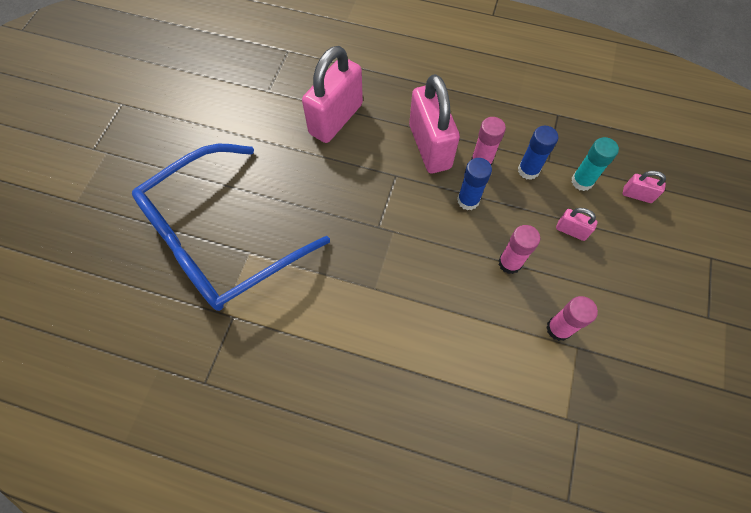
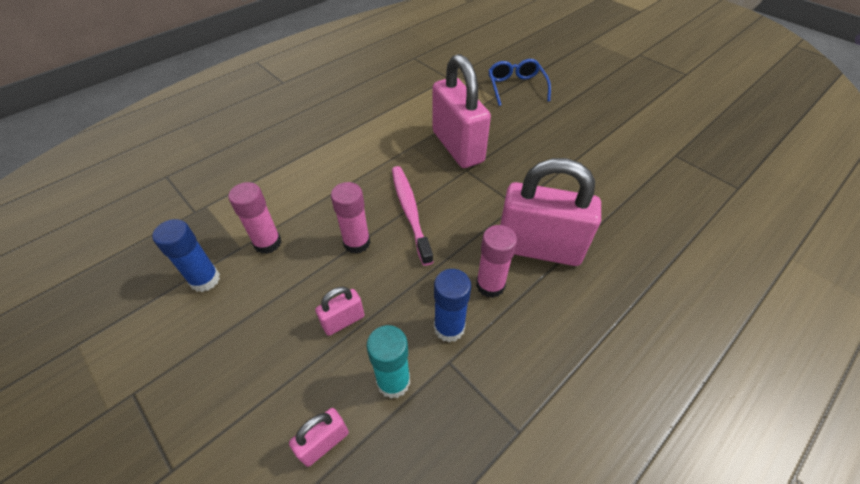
camera: 120 degrees right, 15 degrees down
blue glasses [132,143,330,311] -> blue glasses [488,59,551,106], size x0.42
pink padlock [302,46,363,143] -> pink padlock moved to [432,54,491,168]
blue glue stick [457,158,492,210] -> blue glue stick moved to [152,219,220,292]
none -> pink toothbrush [392,166,434,266]

